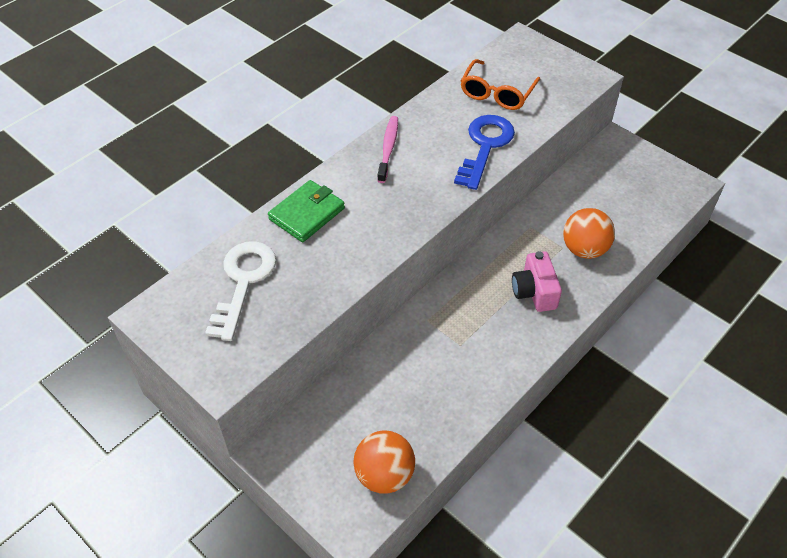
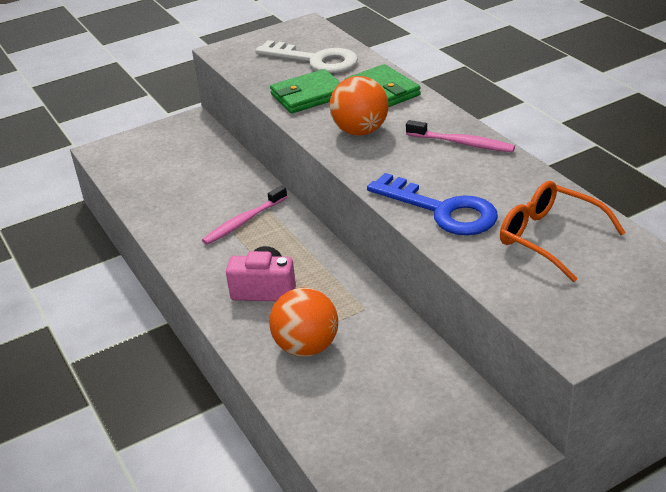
camera: 110 degrees right, 15 degrees down
orange ball [353,430,415,494] -> orange ball moved to [329,76,389,136]
none -> pink toothbrush [202,185,287,245]
none -> green wallet [270,69,341,113]

